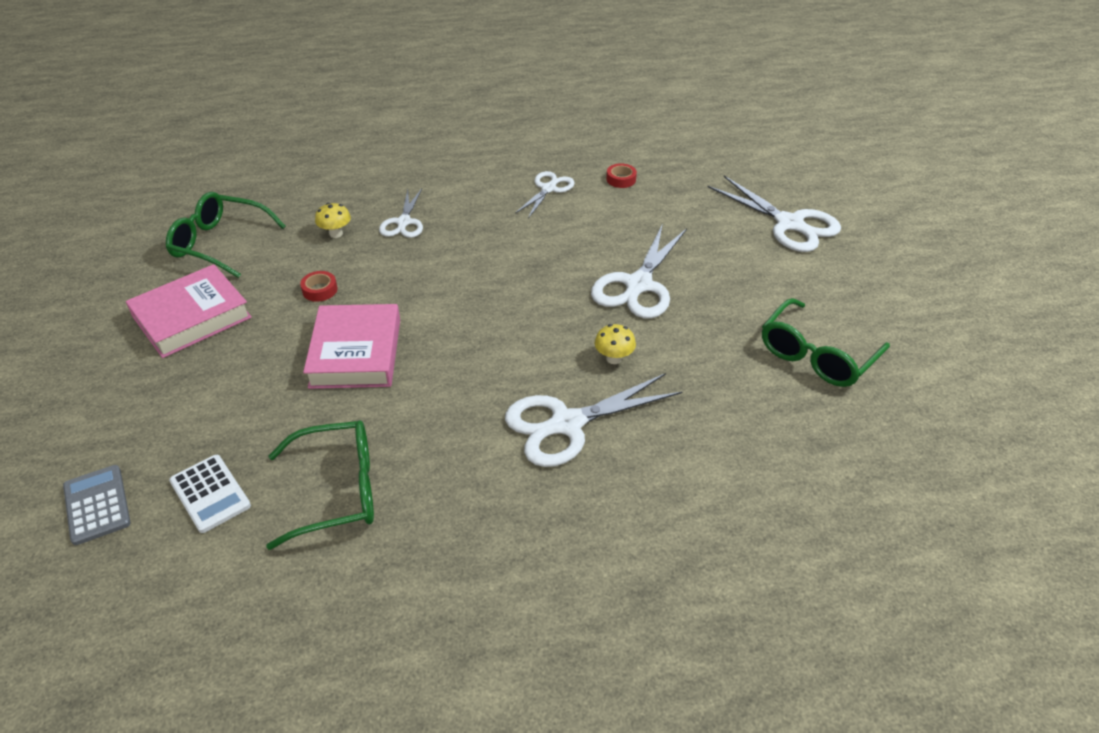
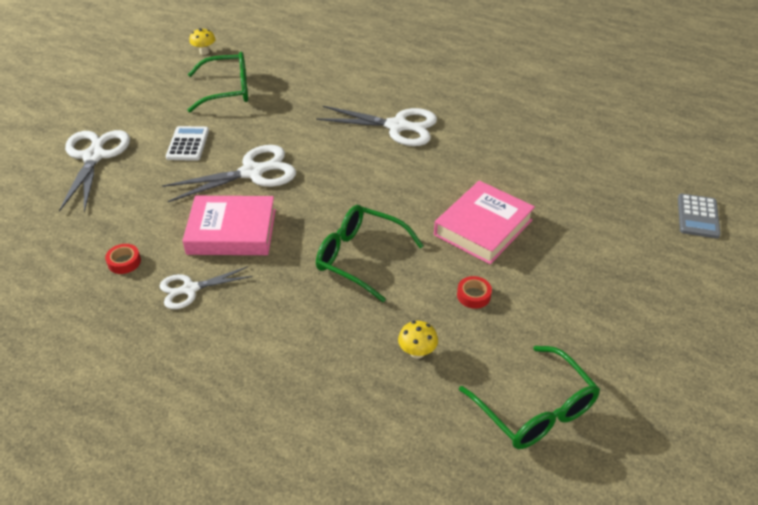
camera: 140 degrees left, 0 degrees up
pink book [126,264,252,358] -> pink book moved to [182,196,276,255]
white calculator [169,455,251,533] -> white calculator moved to [166,126,209,161]
green glasses [266,420,374,550] -> green glasses moved to [316,205,424,302]
white scissors [379,189,423,238] -> none
yellow mushroom [595,324,636,364] -> yellow mushroom moved to [189,28,215,55]

